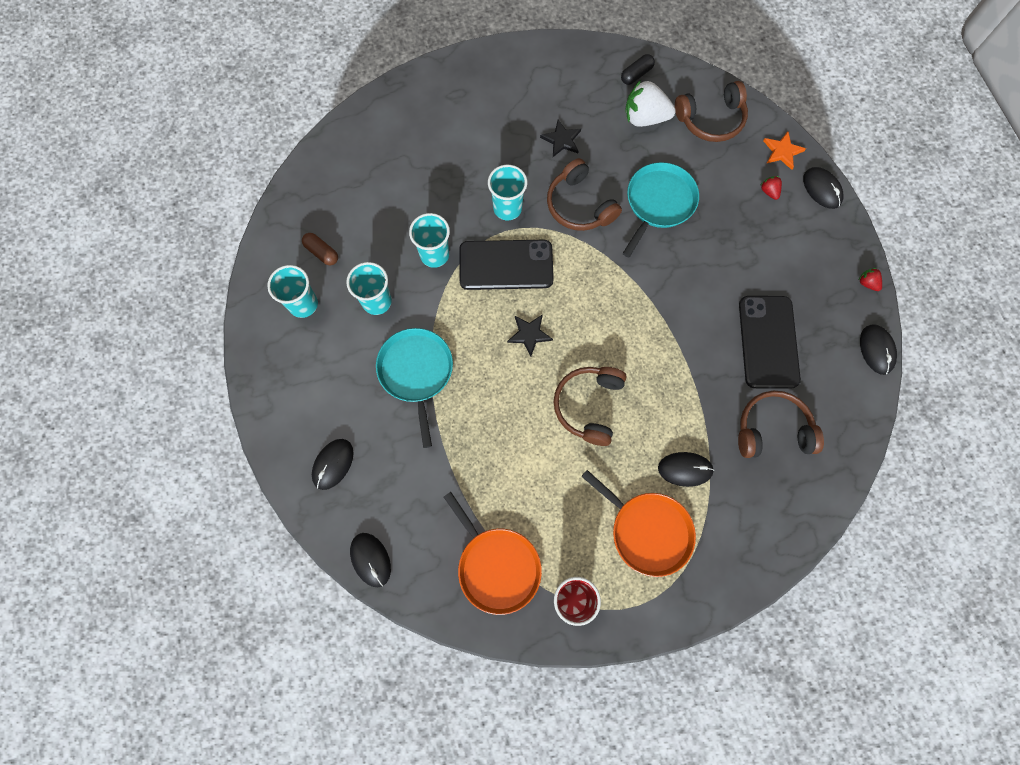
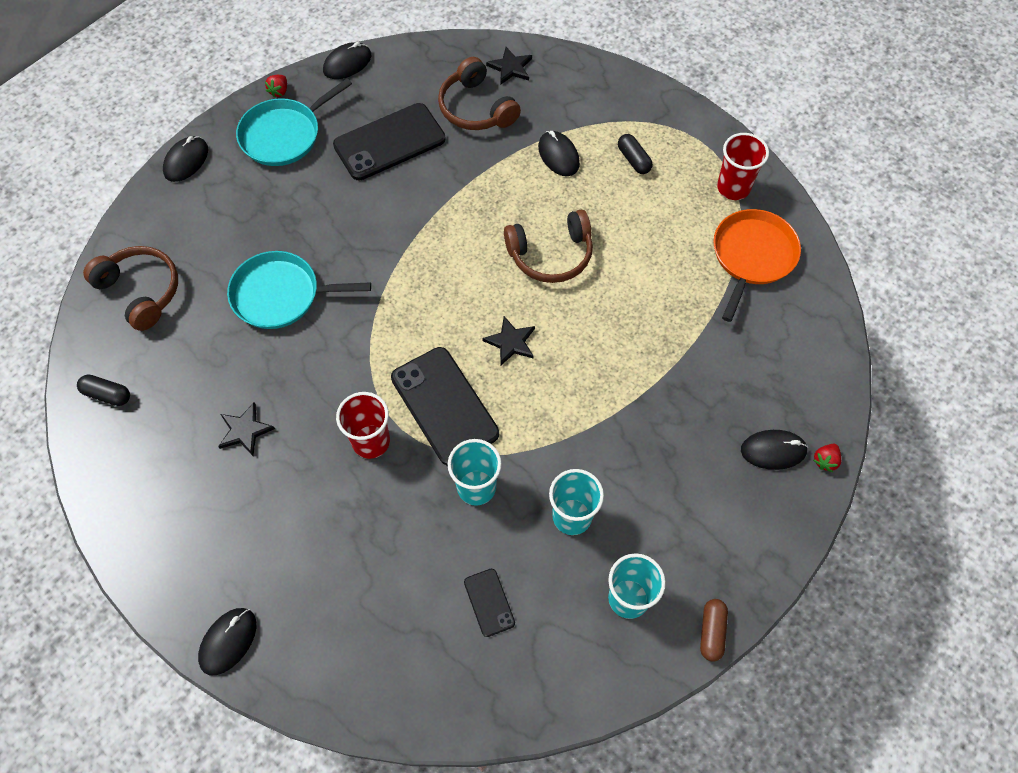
camera: 120 degrees left, 10 degrees down
brown capsule [302,233,338,265] -> brown capsule moved to [700,599,728,662]
black mouse [350,533,391,587] -> black mouse moved to [198,608,257,675]
turquoise pan [376,328,453,448] -> turquoise pan moved to [236,78,352,166]
turquoise cup [488,165,527,220] -> red cup [336,392,390,459]
brown headphones [547,158,622,231] -> none
orange pan [581,470,696,577] -> black capsule [618,134,653,174]
white strawberry [625,80,676,127] -> none
red strawberry [761,176,782,200] -> red strawberry moved to [813,444,841,472]
orange star [763,132,806,170] -> none
none -> black phone [464,569,515,637]
none -> black star [486,47,532,85]

